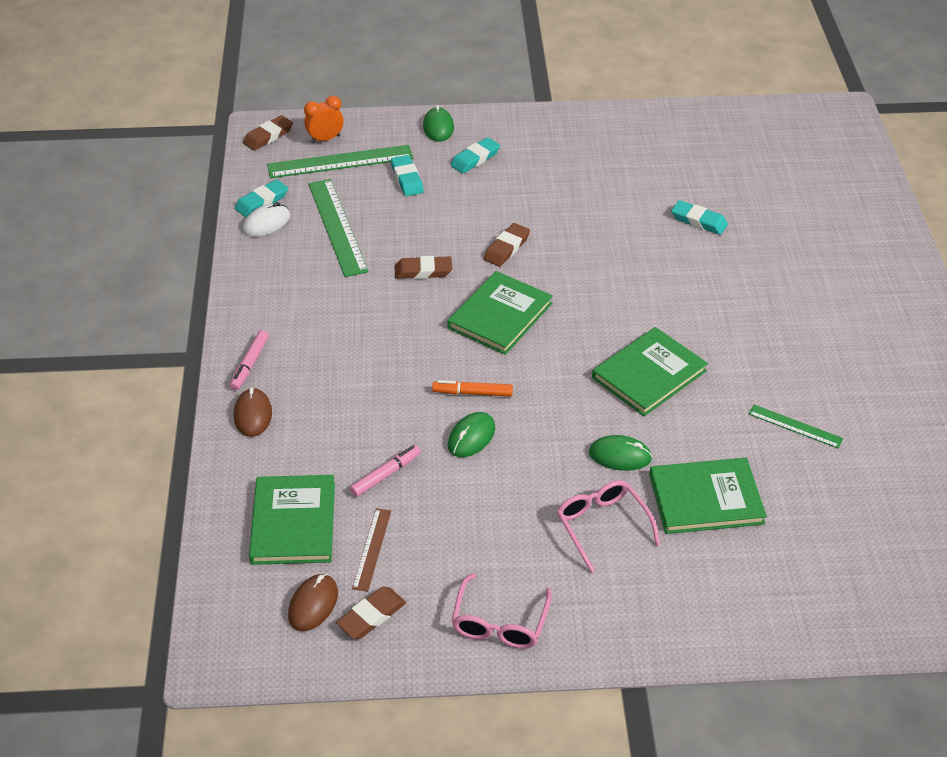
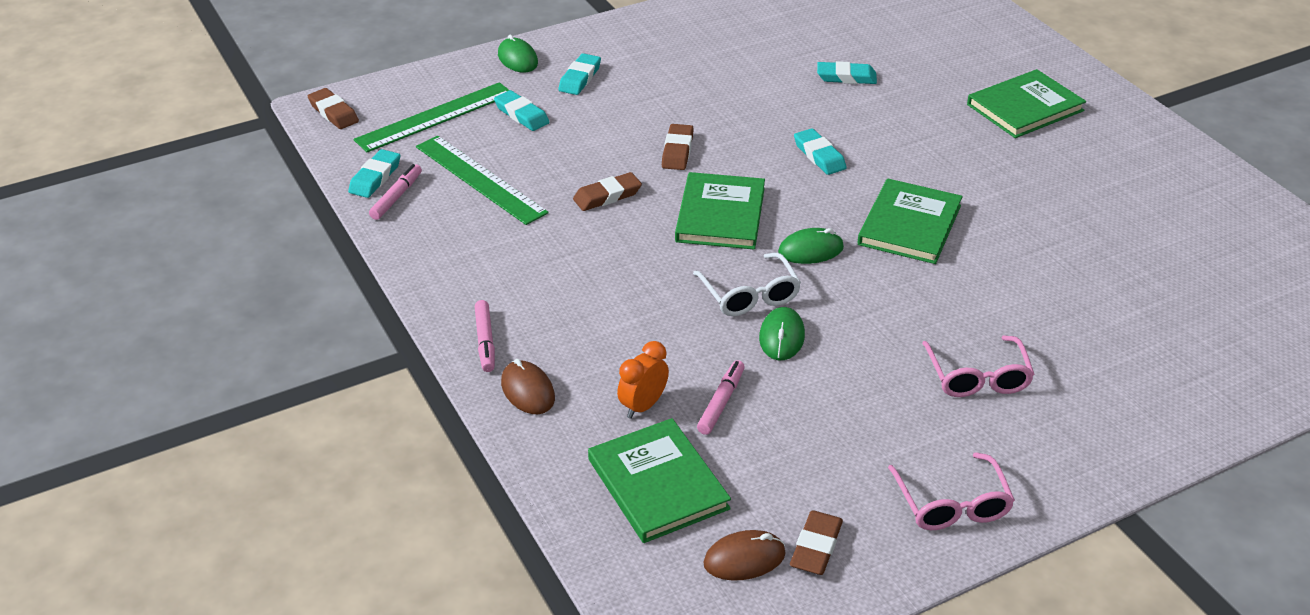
camera: 25 degrees left, 5 degrees down
brown eraser [243,115,293,151] -> brown eraser turned 60 degrees counterclockwise [308,88,359,129]
white mouse [243,202,290,237] -> pink marker [369,164,422,220]
brown mouse [288,574,338,631] -> brown mouse turned 75 degrees clockwise [703,530,786,581]
orange clock [304,96,344,144] -> orange clock moved to [617,341,669,419]
brown ruler [352,508,391,592] -> none
orange marker [432,380,513,396] -> white glasses [693,253,801,316]
pink glasses [557,480,660,573] -> pink glasses turned 135 degrees counterclockwise [922,335,1035,397]
green mouse [589,435,652,471] -> green mouse moved to [778,228,844,264]
green book [649,458,767,534] -> green book moved to [967,69,1086,138]
green ruler [748,405,843,448] -> none
none -> turquoise eraser [794,128,847,175]

